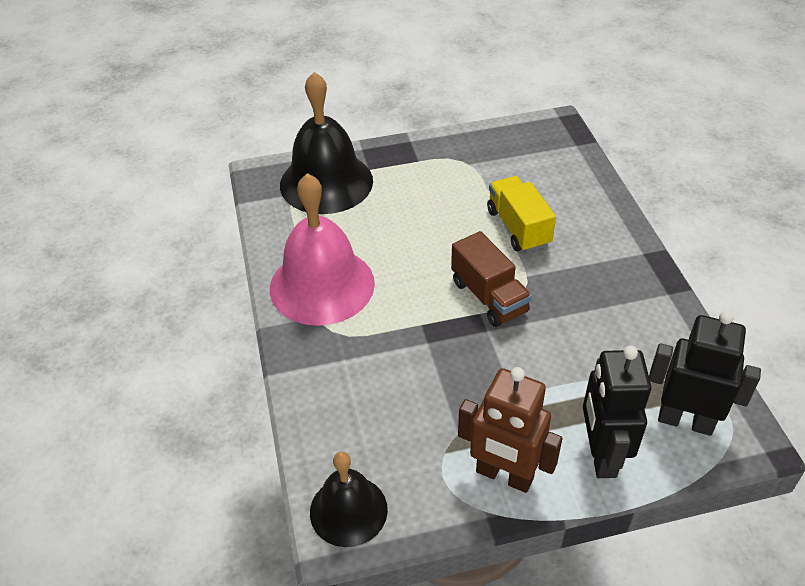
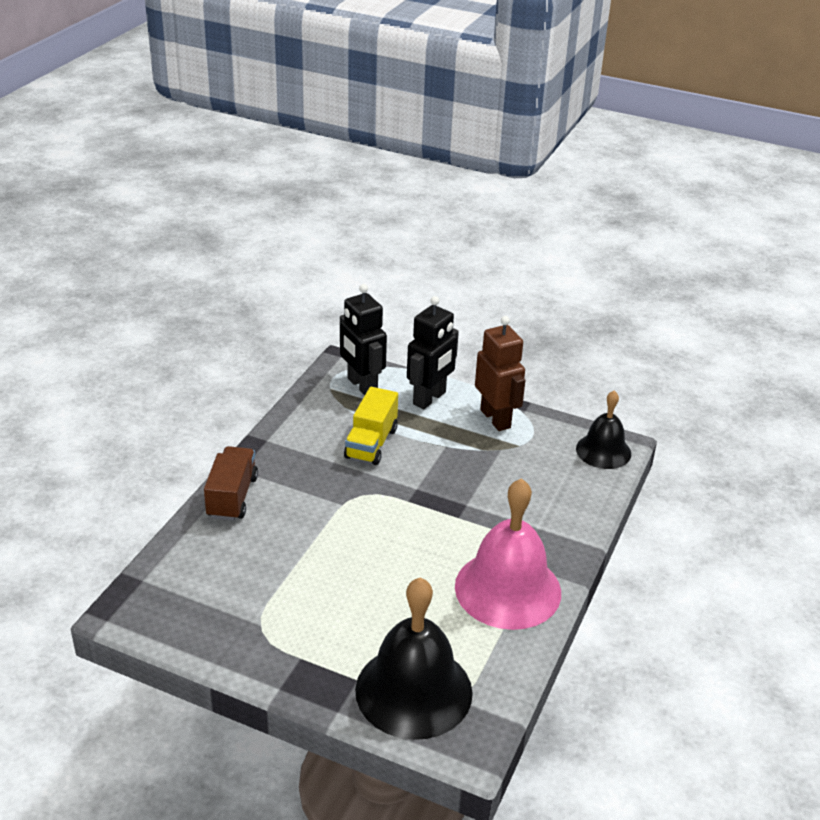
camera: 145 degrees left, 10 degrees down
brown truck [451,231,532,327] -> brown truck moved to [204,446,258,521]
yellow truck [487,176,556,253] -> yellow truck moved to [344,387,398,465]

